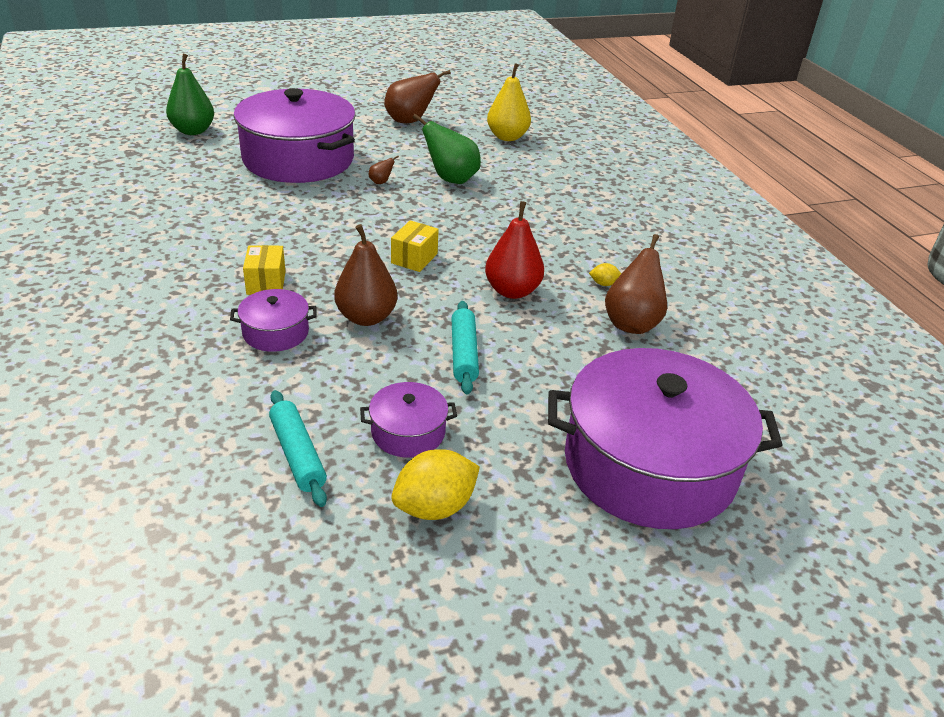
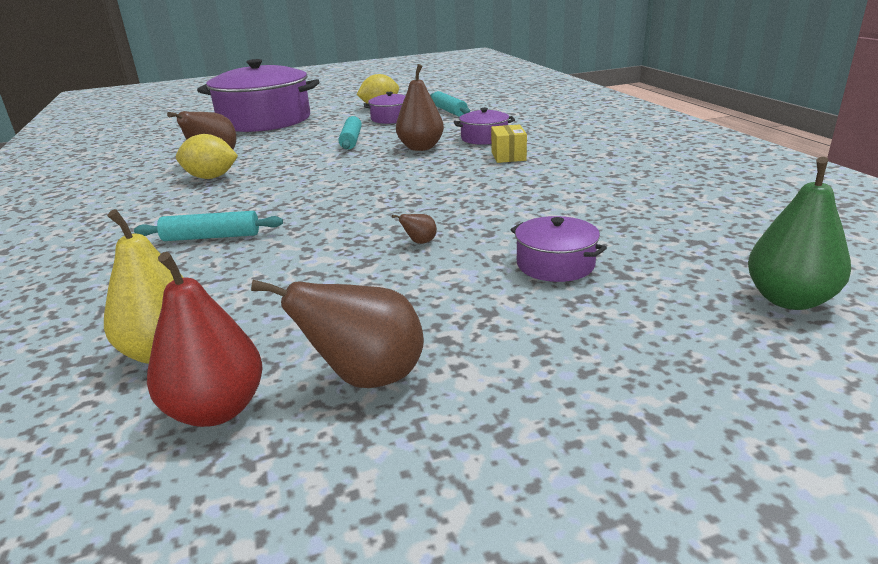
camera: 175 degrees left, 10 degrees down
purple pot [233,88,356,183] -> purple pot [510,216,607,282], size x0.44
yellow box [391,220,439,272] -> none
green pear [413,114,481,184] -> none
red pear [485,201,544,299] -> red pear moved to [147,252,263,427]
yellow lemon [589,263,621,286] -> yellow lemon [176,134,238,179], size x2.12
none -> turquoise rolling pin [134,211,283,241]

